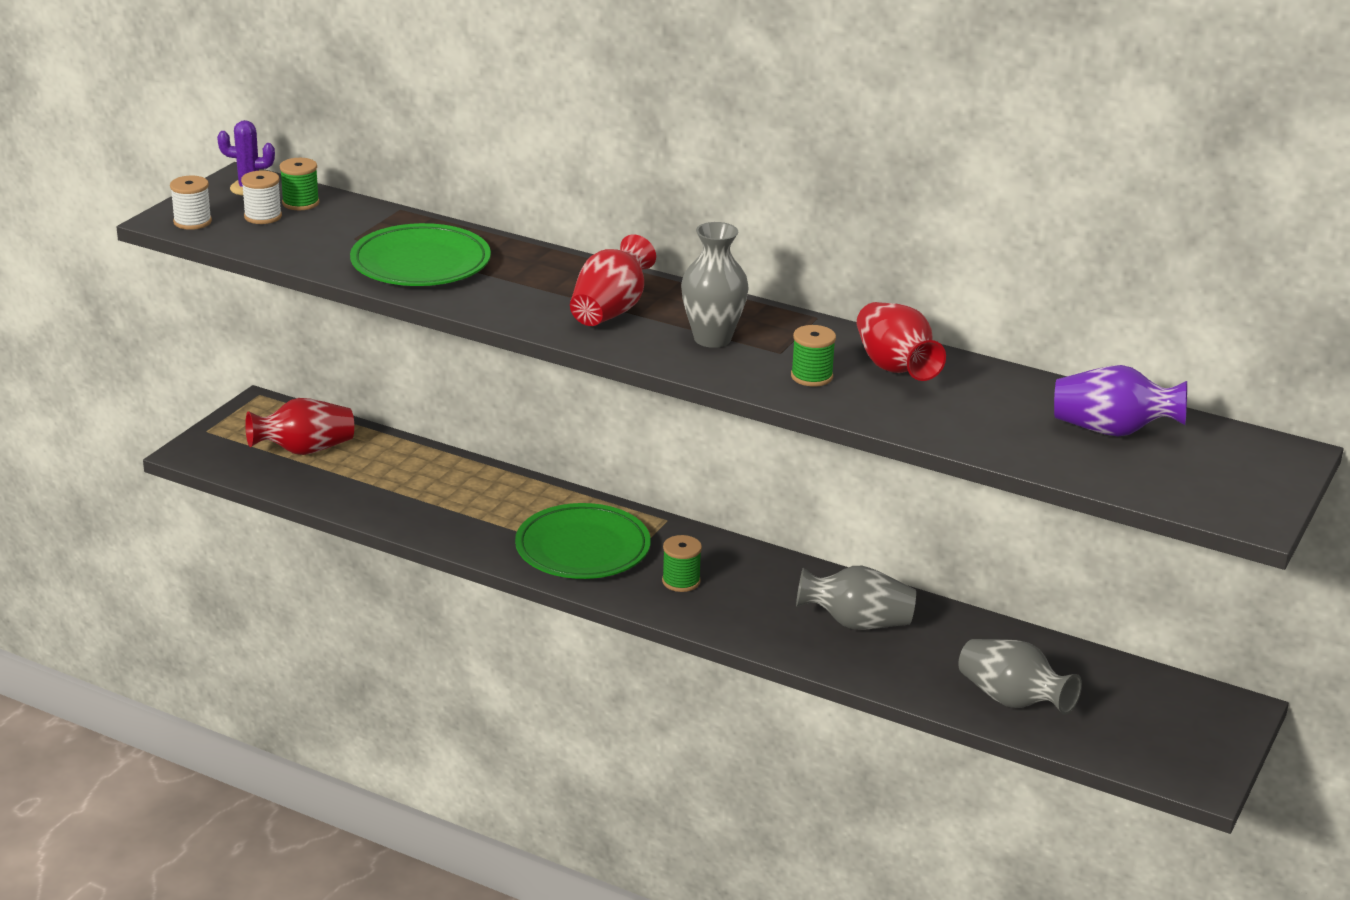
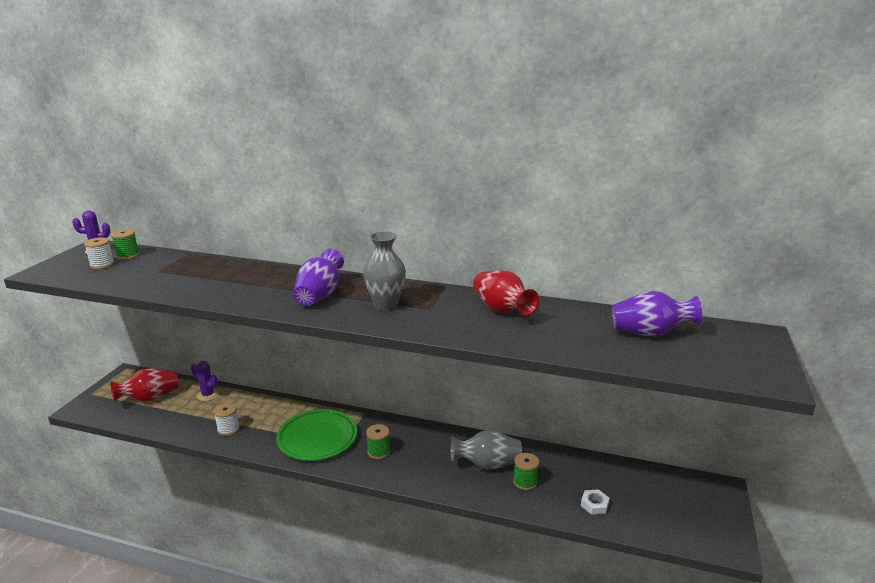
camera: 10 degrees left, 5 degrees down
white spool [170,176,212,230] -> white spool moved to [214,403,240,436]
green plate [350,223,491,286] -> none
red vase [570,234,656,326] -> purple vase [293,249,344,306]
green spool [791,325,836,387] -> green spool moved to [513,453,539,490]
grey vase [958,639,1082,714] -> white nut [581,489,610,515]
none -> purple cactus [191,361,219,401]

